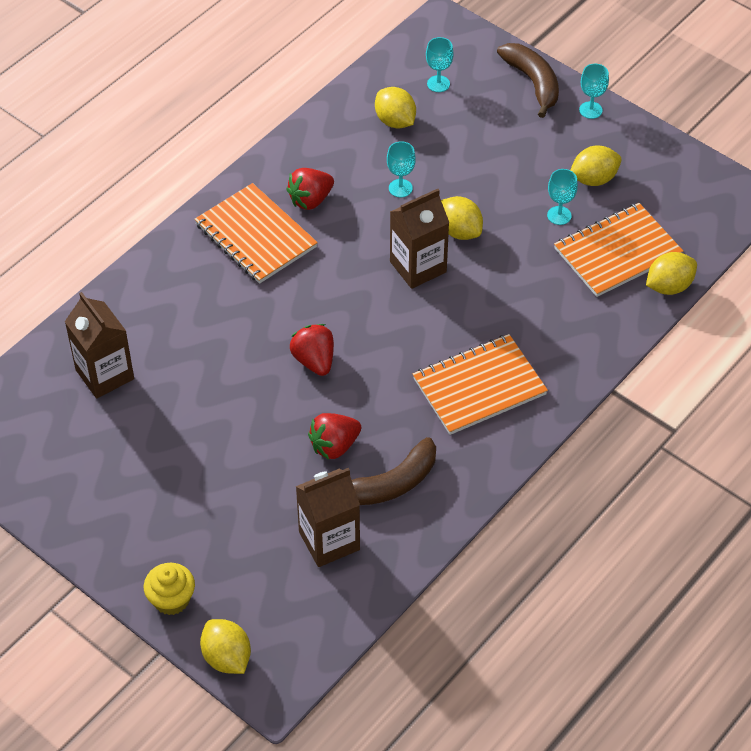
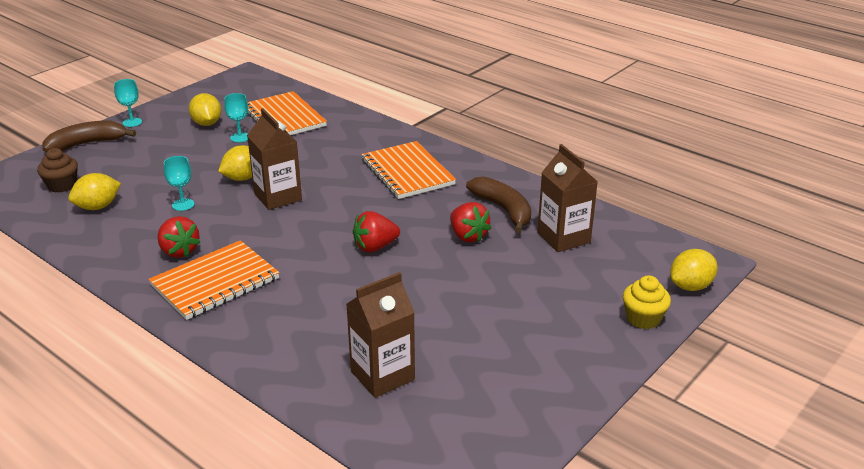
camera: 90 degrees left, 20 degrees down
turquoise goblet [426,37,454,92] -> brown cupcake [37,148,78,193]
yellow lemon [646,252,697,295] -> none

